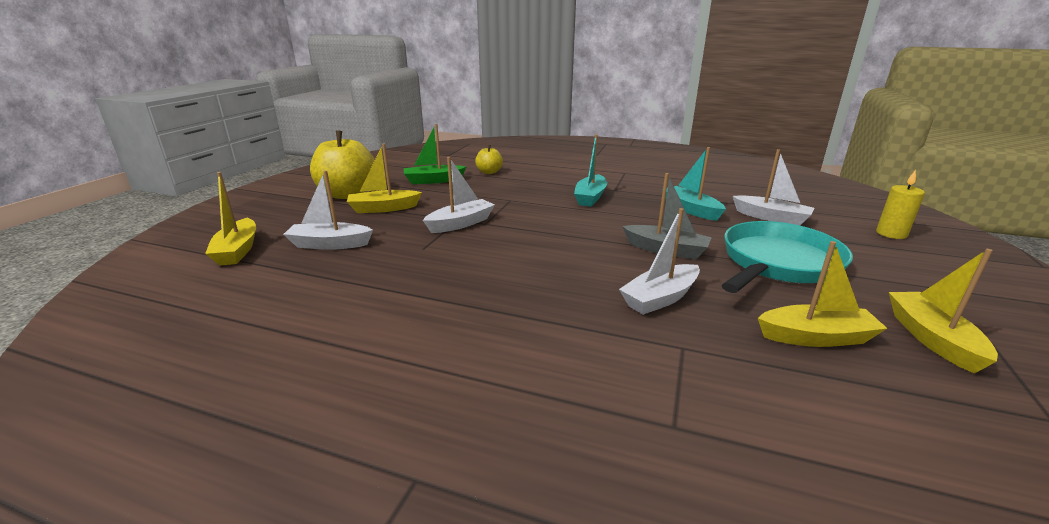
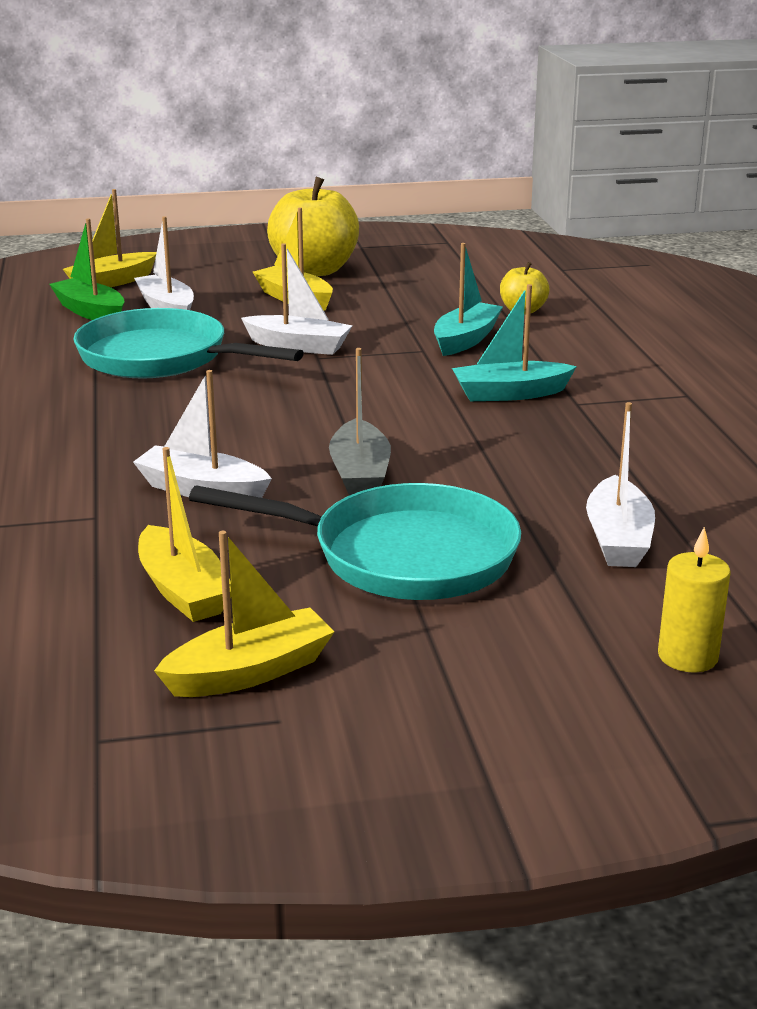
camera: 60 degrees right, 0 degrees up
green boat [404,124,466,184] -> green boat moved to [49,218,124,320]
turquoise boat [662,147,726,221] -> turquoise boat moved to [434,243,503,356]
none -> turquoise pan [73,308,304,378]

